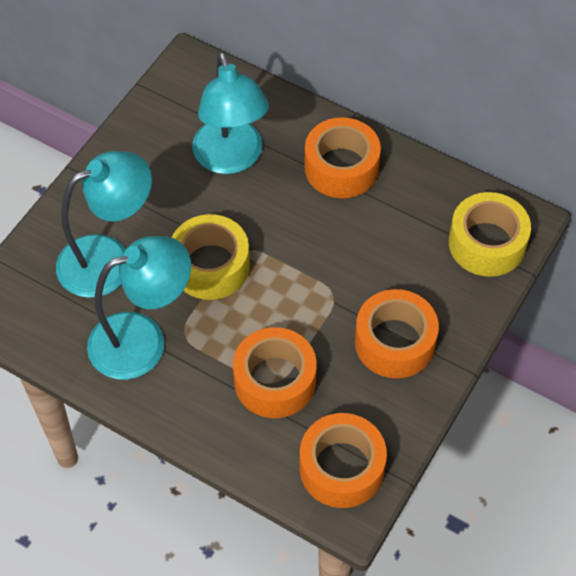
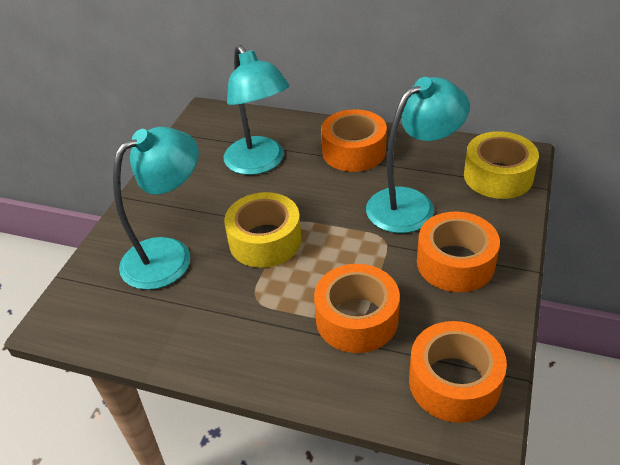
camera: 10 degrees left, 15 degrees down
turquoise lamp [87,236,191,380] -> turquoise lamp moved to [366,77,470,233]

